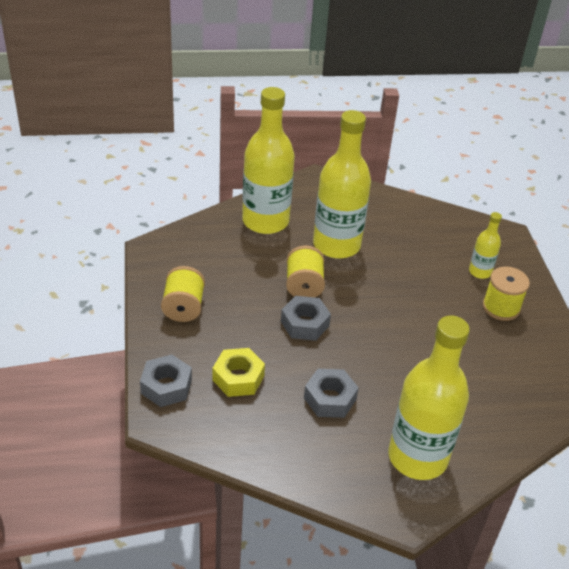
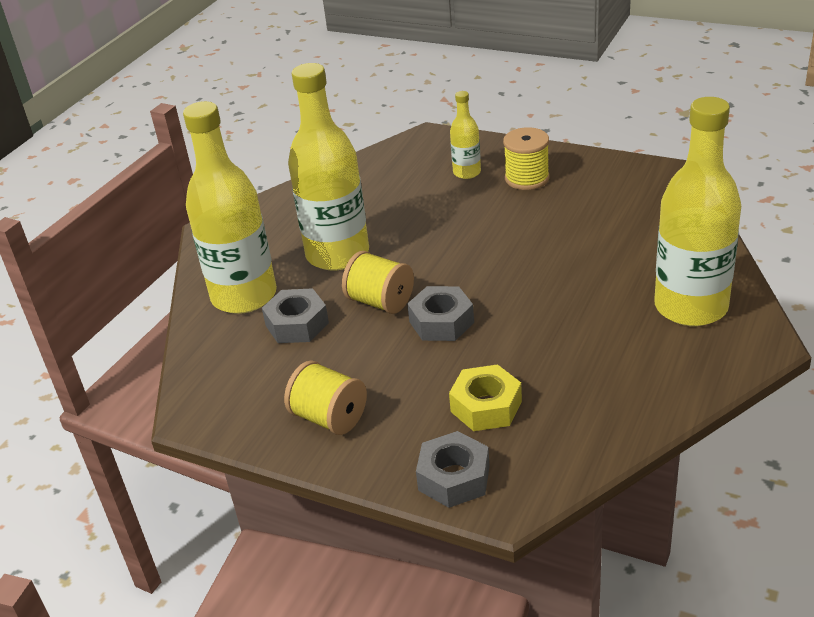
camera: 50 degrees left, 5 degrees down
grey nut [304,369,359,418] -> grey nut moved to [262,288,329,343]

